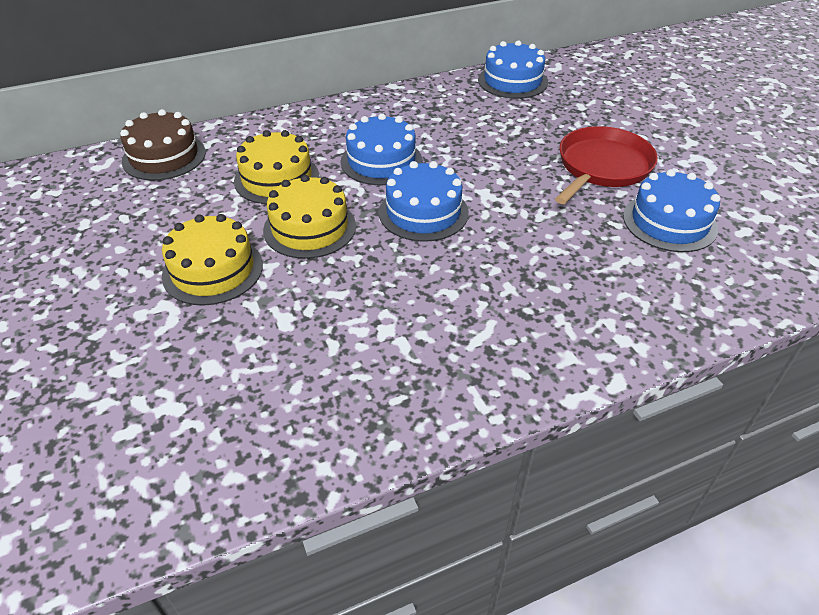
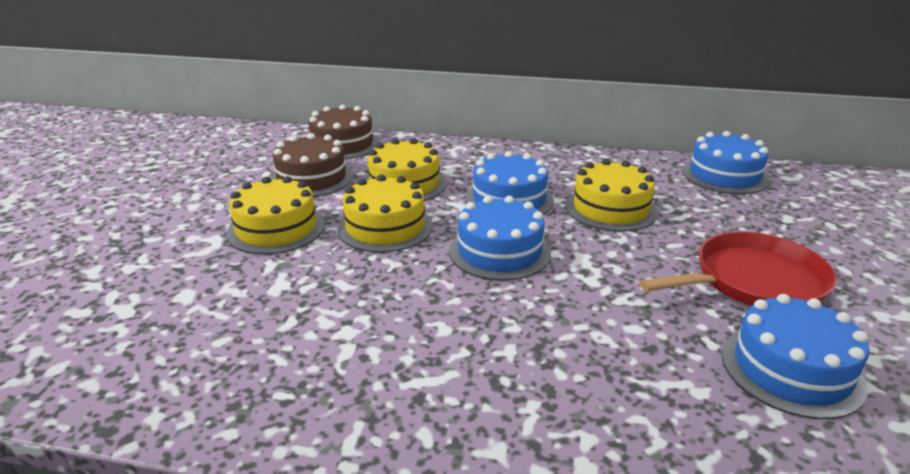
camera: 35 degrees right, 15 degrees down
none -> brown cake [270,133,354,197]
none -> yellow cake [565,159,658,232]

